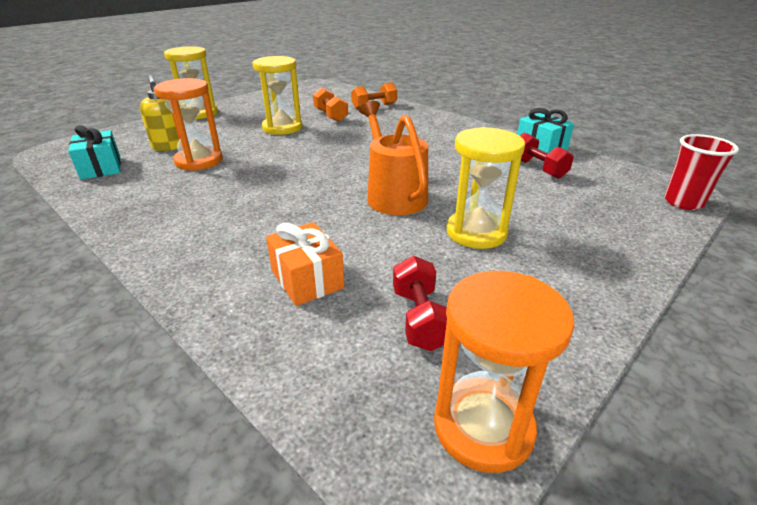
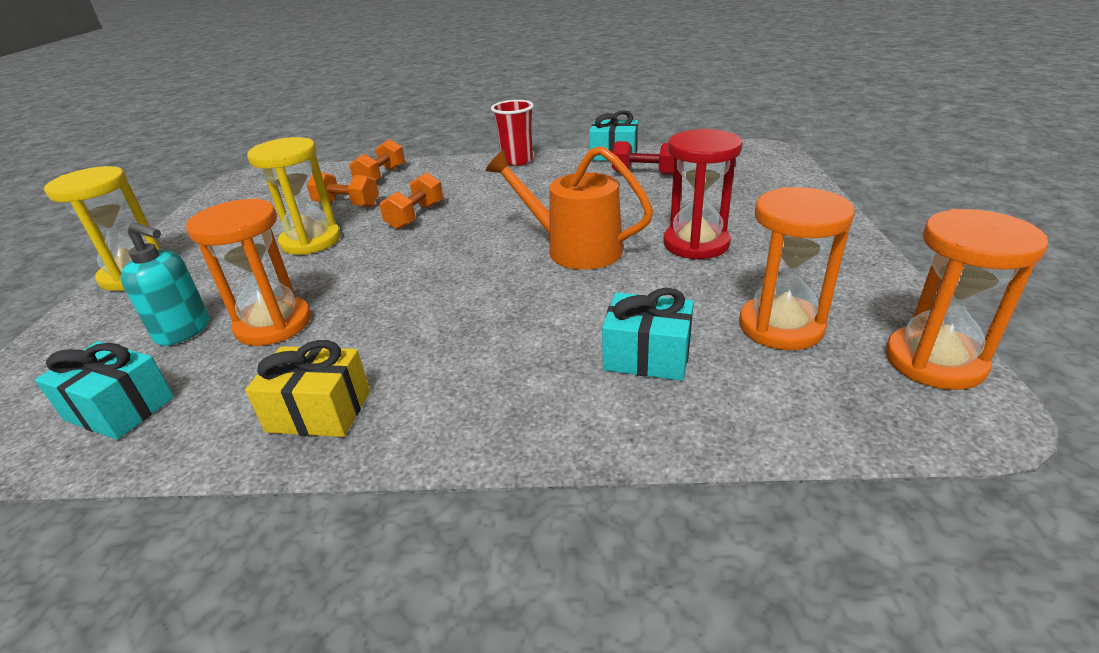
camera: 40 degrees left, 0 degrees up
yellow soap dispenser [140,75,179,151] -> turquoise soap dispenser [121,222,209,346]
orange gift [266,222,344,306] -> turquoise gift [602,288,694,381]
red dumbbell [393,256,447,351] -> orange hourglass [739,187,855,350]
yellow hourglass [447,127,525,249] -> red hourglass [664,129,743,259]
red cup [664,134,739,210] -> red cup moved to [491,100,534,166]
none -> yellow gift [245,340,370,437]
none -> orange dumbbell [379,172,443,230]

